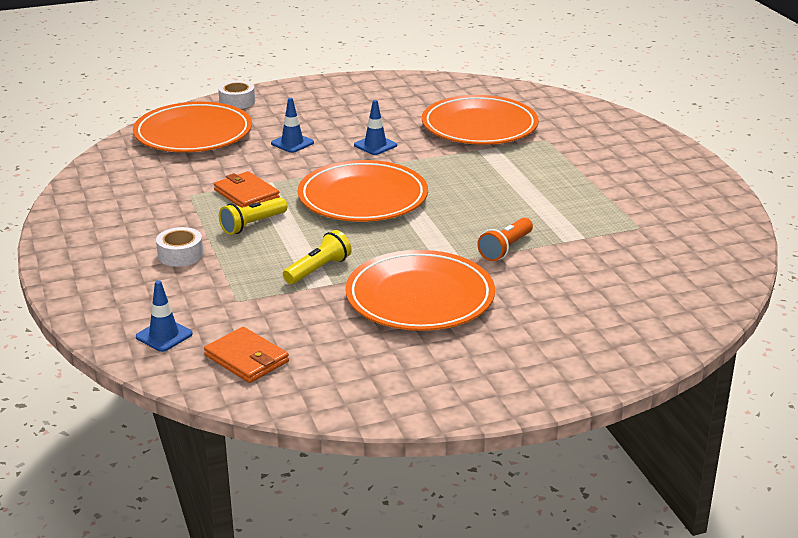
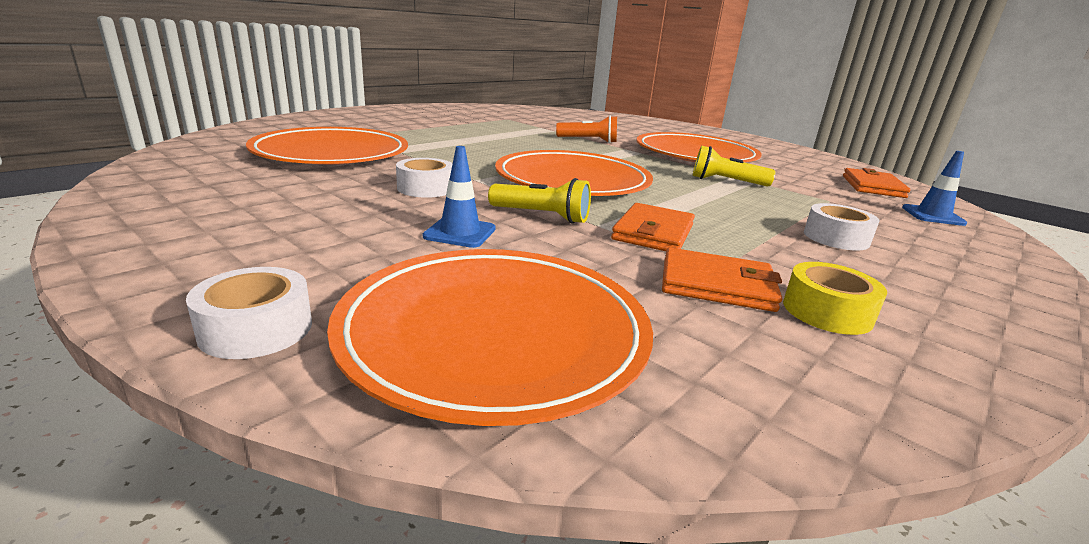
camera: 120 degrees left, 5 degrees down
yellow flashlight [219,197,287,235] -> yellow flashlight moved to [488,178,591,224]
blue traffic cone [354,100,397,155] -> white tape [396,158,453,198]
none -> orange wallet [662,248,782,312]
none -> yellow tape [783,262,887,335]

